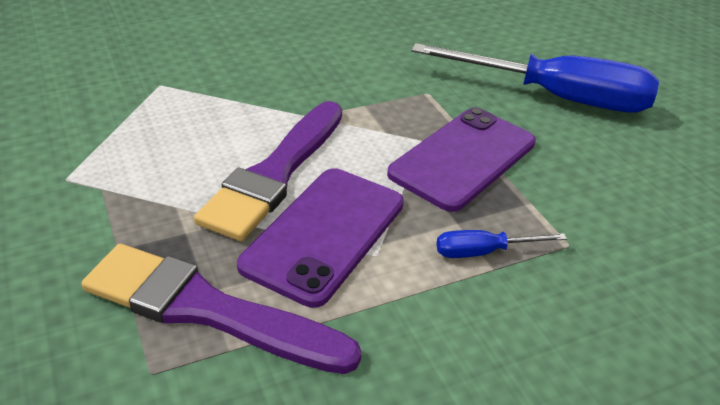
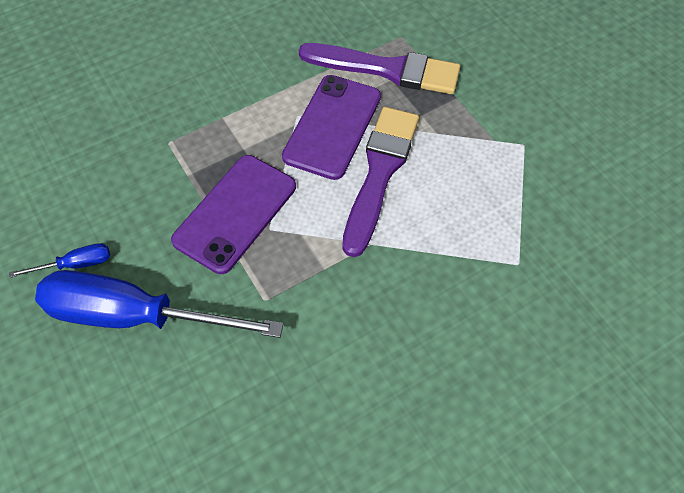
camera: 175 degrees right, 20 degrees up
blue screwdriver [436,230,567,258] -> blue screwdriver moved to [9,243,110,278]

